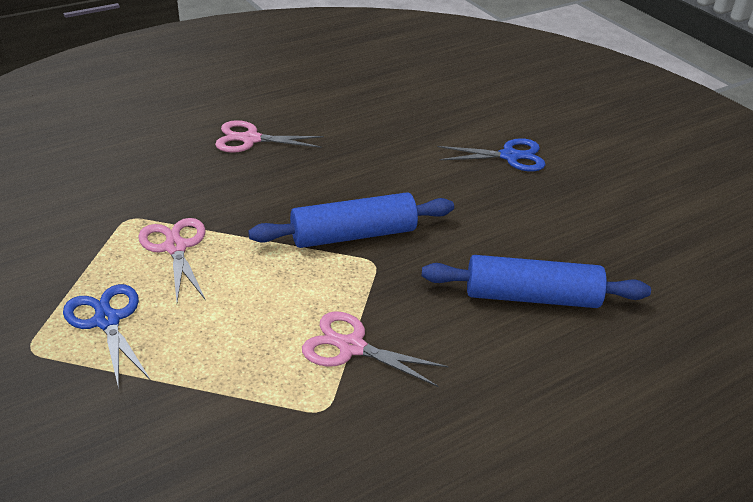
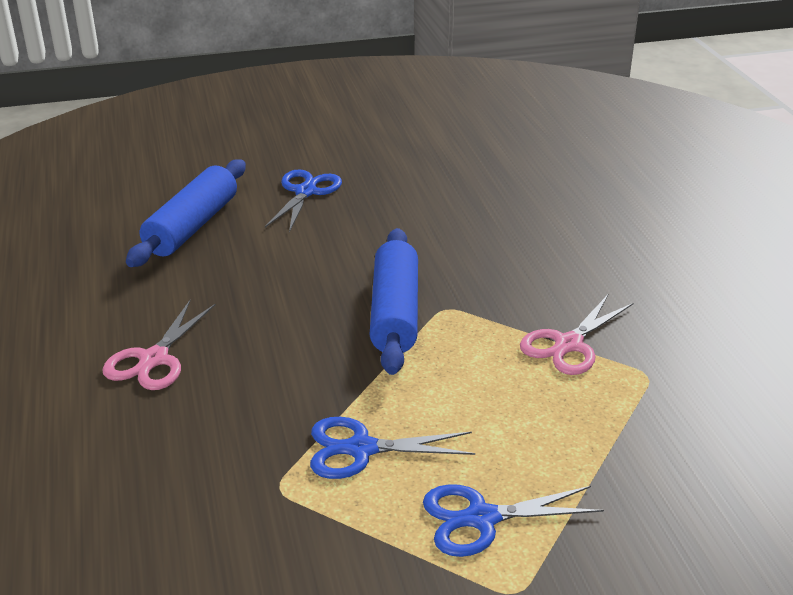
camera: 70 degrees left, 5 degrees down
pink scissors [138,218,206,302] -> blue scissors [310,417,475,479]
blue rolling pin [422,255,651,308] -> blue rolling pin moved to [126,159,246,267]

